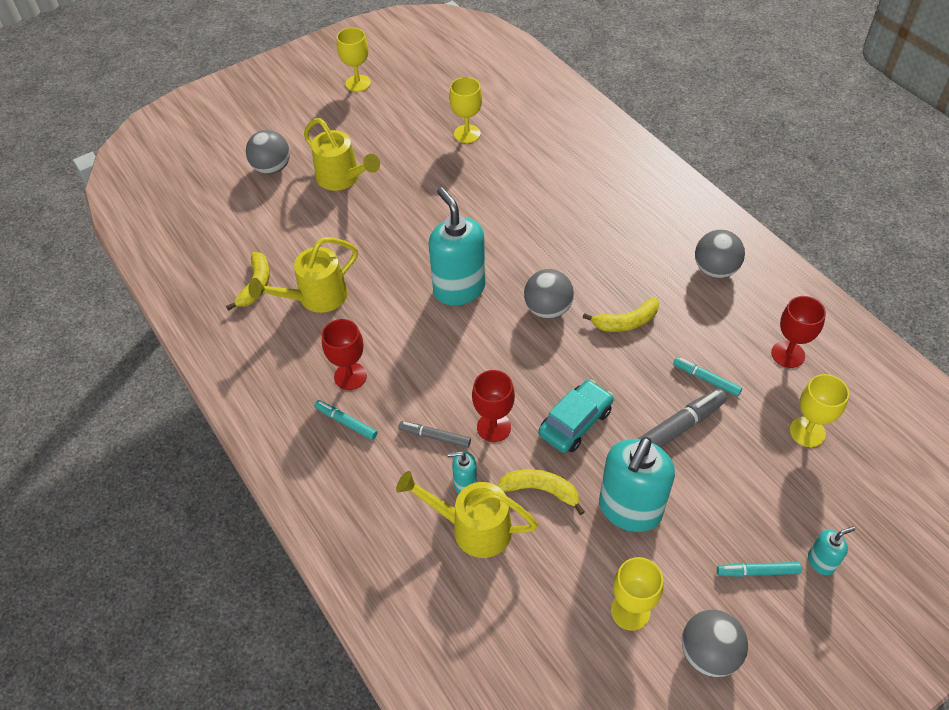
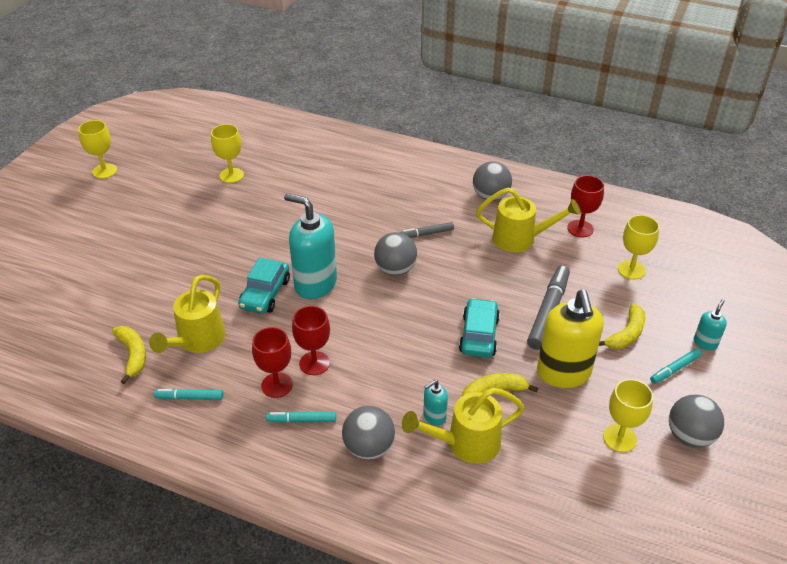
camera: 35 degrees left, 10 degrees down
grey ball [246,130,290,174] -> grey ball moved to [342,406,395,460]
yellow watering can [304,118,380,191] -> yellow watering can moved to [476,187,581,252]
grey marker [399,421,471,448] -> grey marker moved to [399,222,454,238]
red goblet [472,370,515,442] -> red goblet moved to [292,306,330,375]
yellow banana [582,297,659,332] -> yellow banana moved to [599,304,645,349]
turquoise soap dispenser [599,437,675,532] -> yellow soap dispenser [537,290,604,388]
turquoise marker [673,357,742,396] -> turquoise marker moved to [154,389,223,400]
none -> turquoise car [238,257,290,314]

